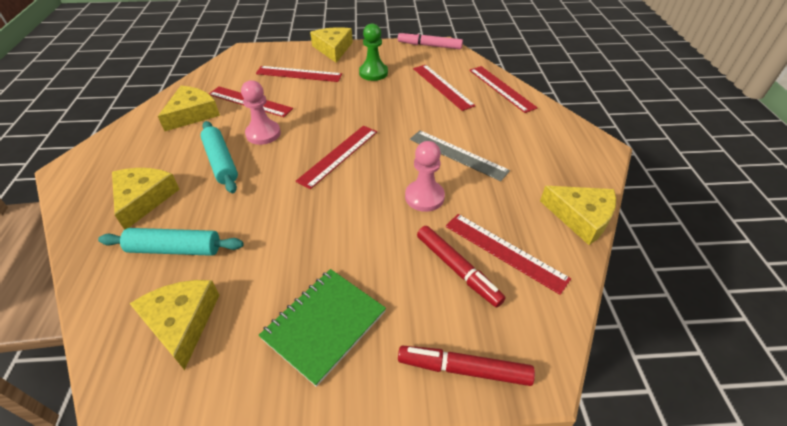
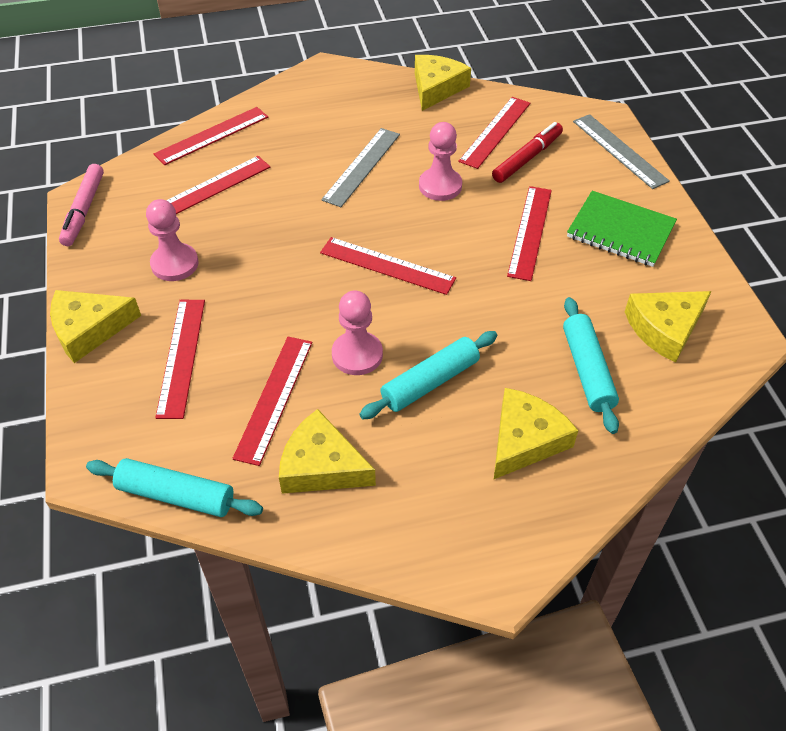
camera: 100 degrees left, 5 degrees up
yellow cheese [112,168,180,230] -> yellow cheese turned 135 degrees clockwise [494,388,578,479]
green pawn [359,23,388,81] -> pink pawn [146,199,199,281]
red marker [398,346,535,386] -> grey ruler [573,114,670,189]
none -> turquoise rolling pin [86,458,263,517]
none -> red ruler [507,186,552,281]

